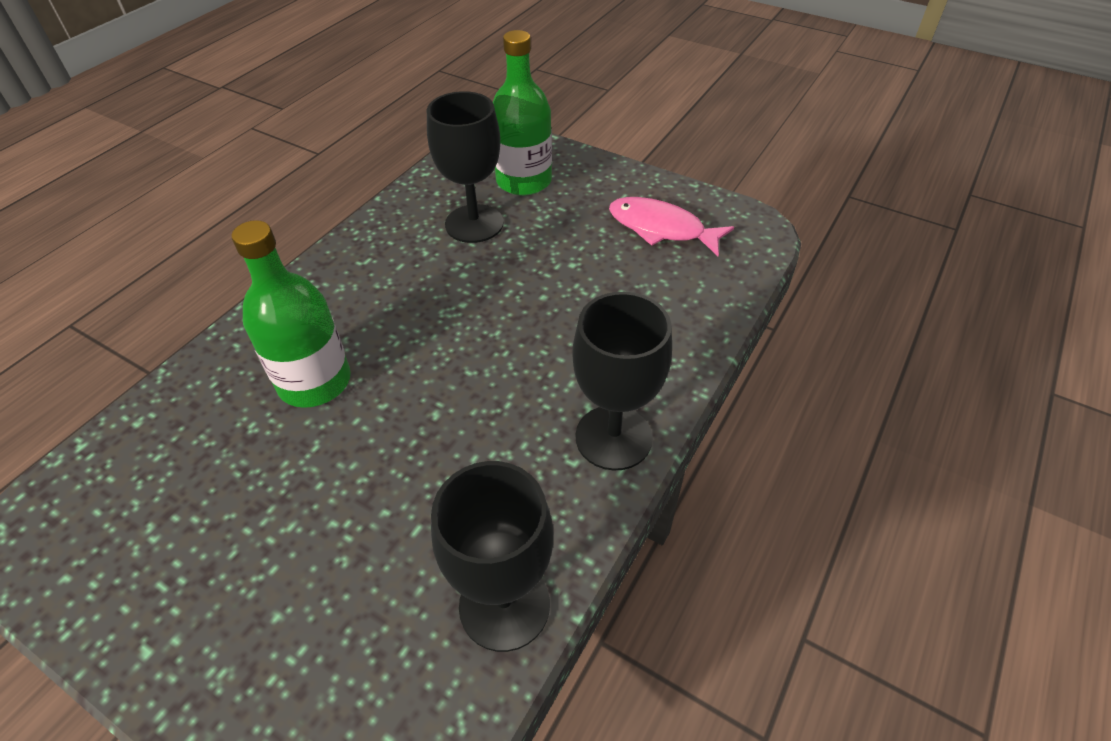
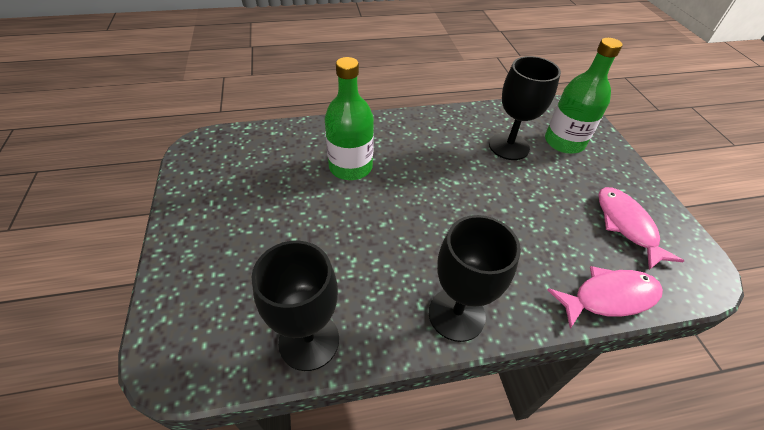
camera: 45 degrees right, 0 degrees up
none -> pink fish [547,266,663,329]

